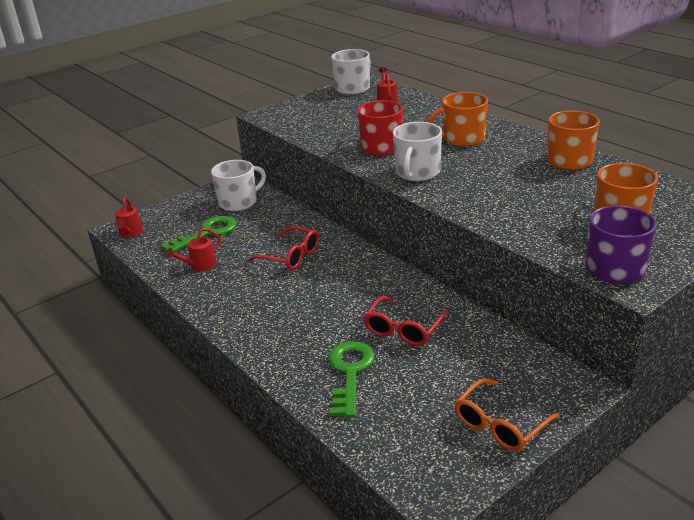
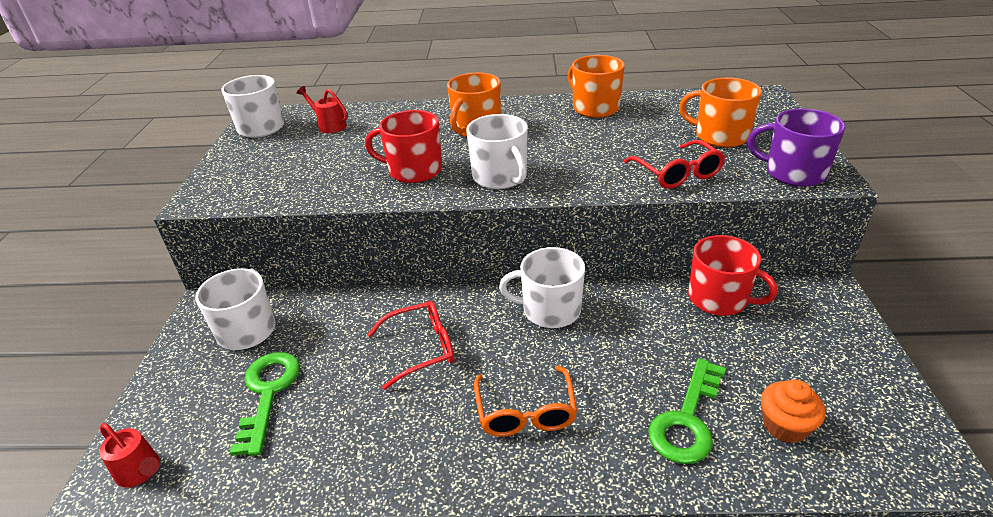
camera: 50 degrees left, 5 degrees up
red watering can [166,228,221,271] -> none
green key [328,341,375,418] -> green key turned 105 degrees counterclockwise [648,358,726,464]
red glasses [363,296,449,346] -> red glasses moved to [624,140,725,189]
orange glasses [454,378,560,452] -> orange glasses moved to [474,366,577,437]
none -> white mug [499,247,585,328]
none -> red mug [688,235,778,316]
none -> orange cupcake [761,380,826,443]

